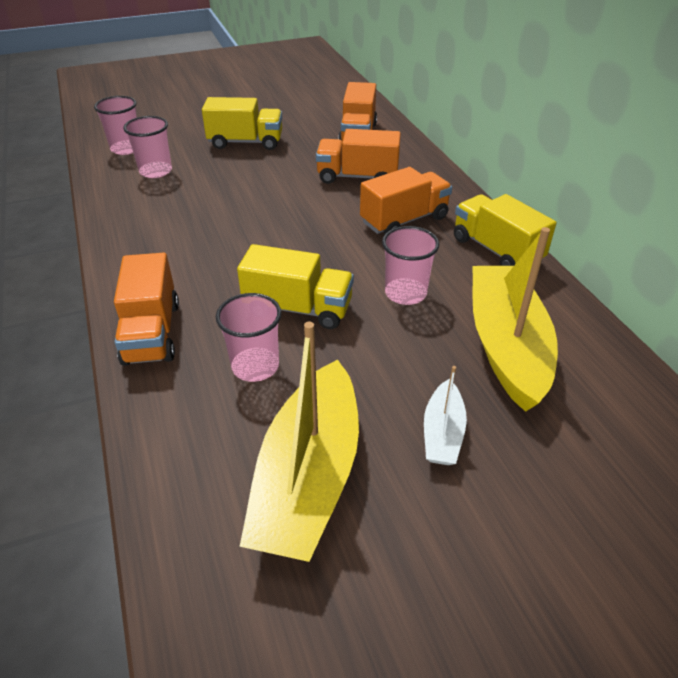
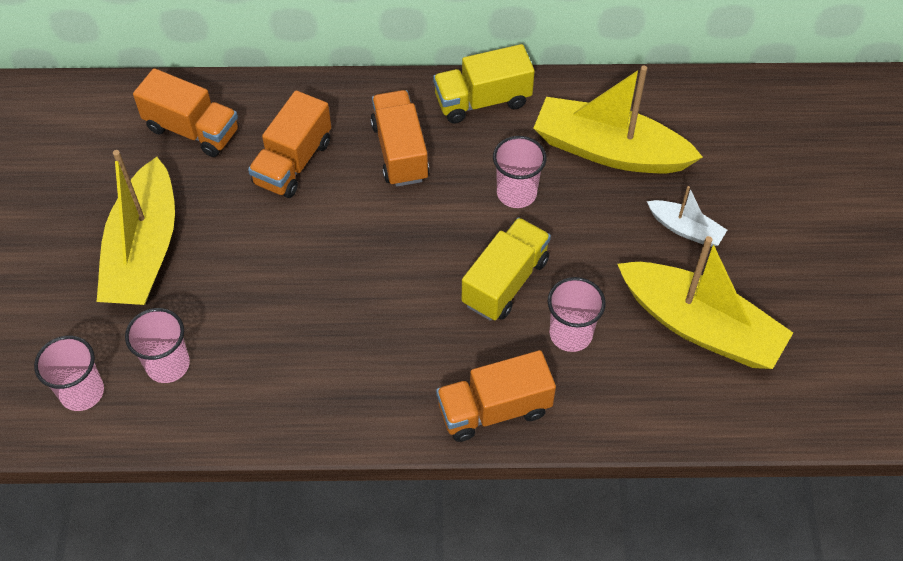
camera: 70 degrees left, 15 degrees up
orange truck [114,253,179,366] -> orange truck turned 150 degrees clockwise [436,350,556,442]
yellow truck [202,97,282,150] -> yellow boat [97,150,175,305]

